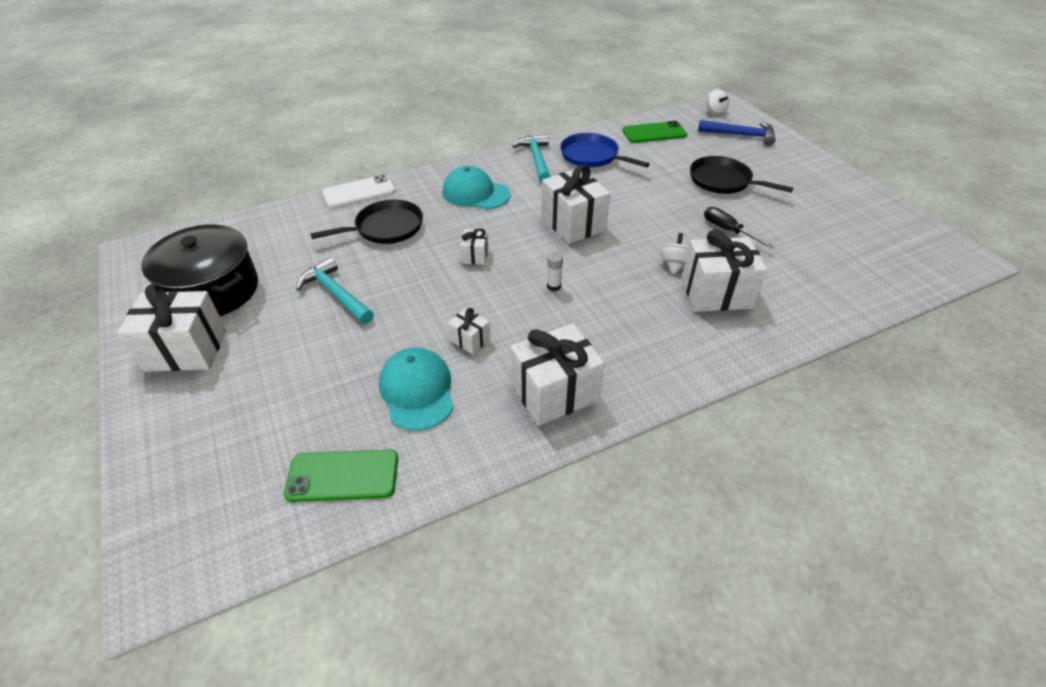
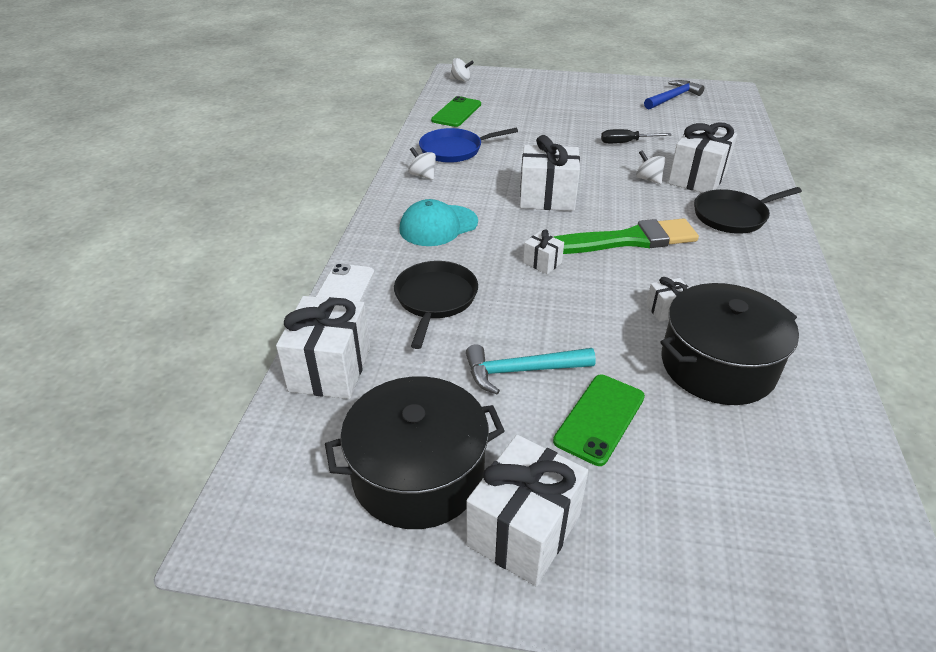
camera: 55 degrees left, 5 degrees down
green phone [284,450,398,502] -> green phone moved to [553,375,645,466]
turquoise cap [379,347,454,431] -> black pot [660,283,799,405]
white gift [511,323,604,426] -> white gift moved to [276,296,370,399]
turquoise hammer [513,134,551,182] -> white spinning top [408,147,436,180]
white glue stick [547,252,563,291] -> green brush [554,218,699,254]
black pan [690,156,793,194] -> black pan moved to [694,187,802,234]
blue hammer [698,120,776,146] -> blue hammer moved to [644,80,704,109]

